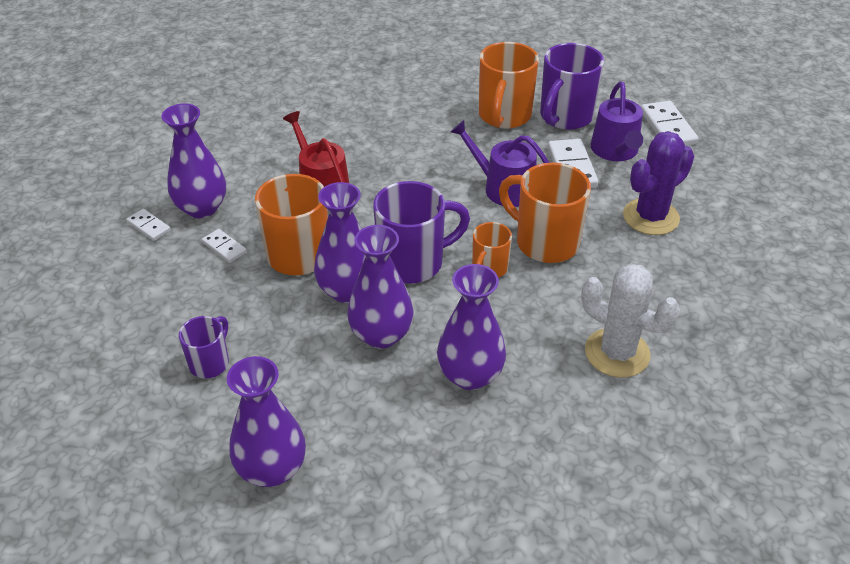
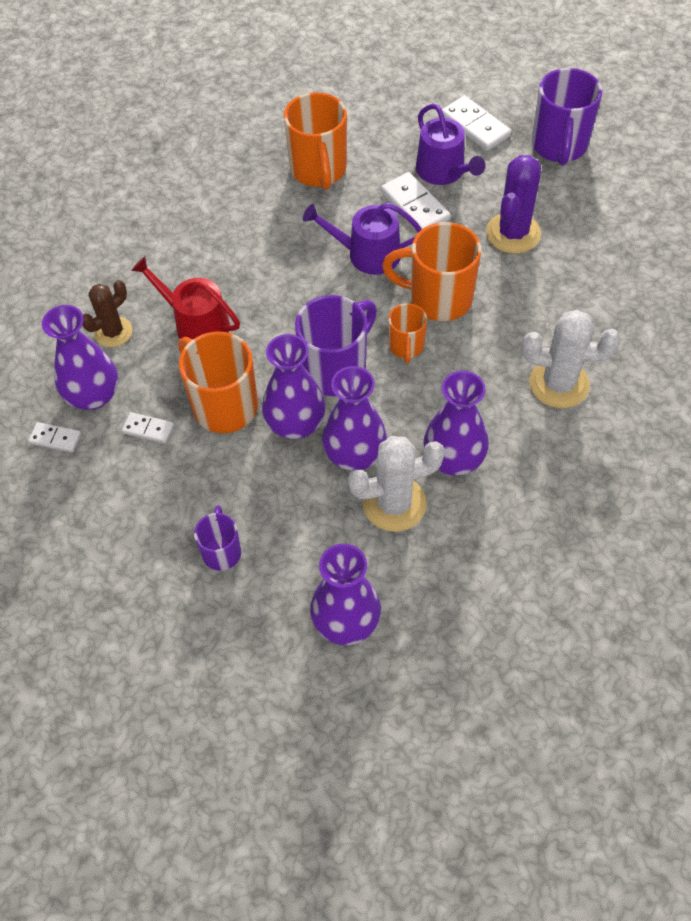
camera: 25 degrees left, 15 degrees up
purple mug [540,43,604,130] -> purple mug moved to [532,68,602,166]
none -> brown cactus [82,280,132,347]
none -> white cactus [348,436,445,532]

